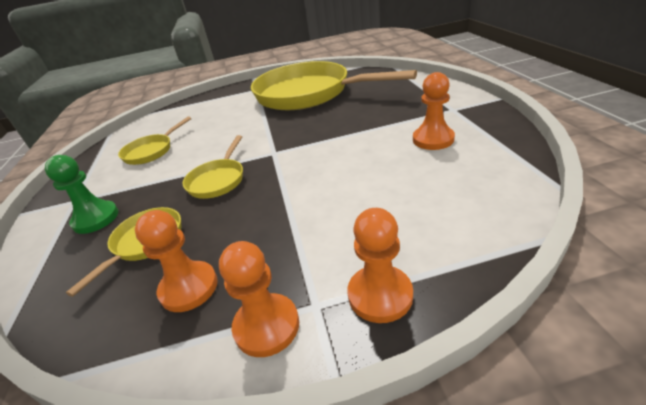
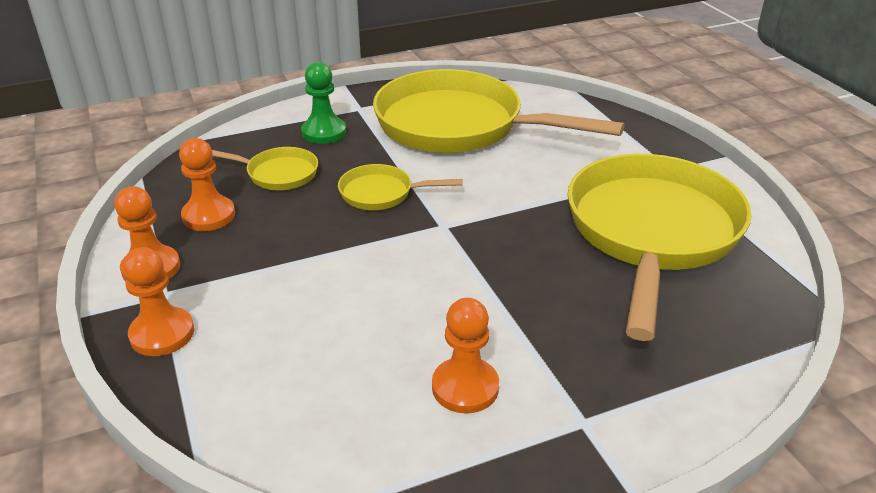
camera: 75 degrees right, 0 degrees up
yellow pan [118,116,191,165] -> yellow pan [373,69,625,153], size x2.28

